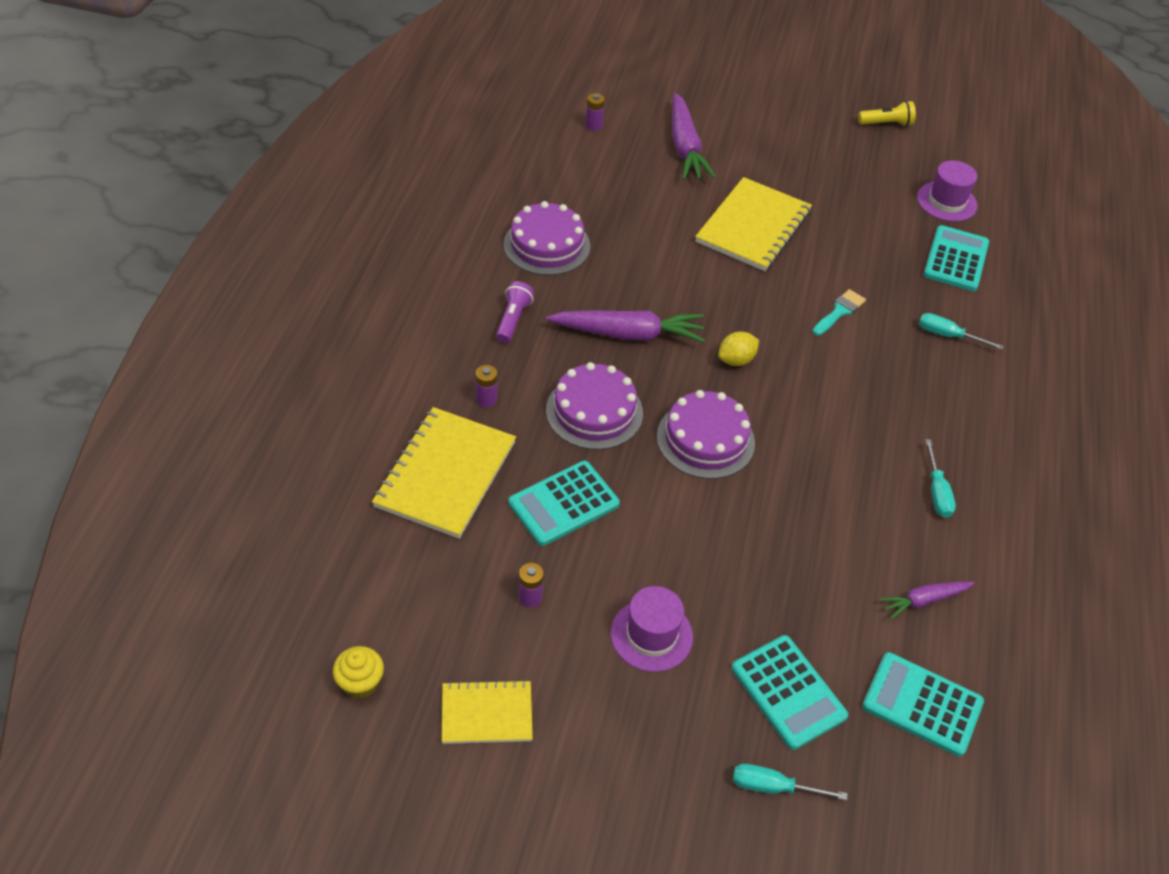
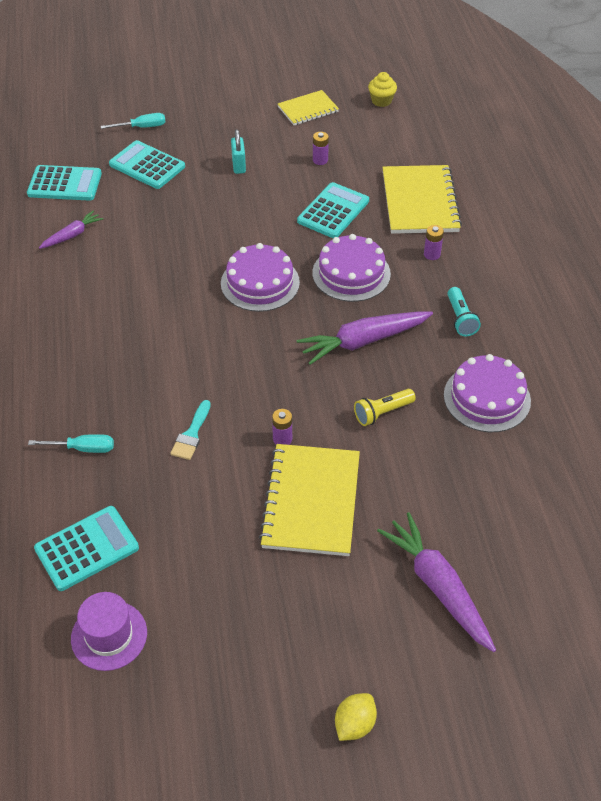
camera: 160 degrees right, 0 degrees up
purple flashlight [496,281,534,343] -> turquoise flashlight [447,287,481,336]
purple battery [586,93,605,131] -> purple battery moved to [272,409,292,445]
purple hat [611,586,693,672] -> turquoise padlock [231,130,246,174]
yellow lemon [718,332,759,366] -> yellow lemon moved to [335,693,377,741]
yellow flashlight [858,101,916,126] -> yellow flashlight moved to [354,389,416,426]
turquoise calculator [924,225,989,291] -> turquoise calculator turned 120 degrees counterclockwise [34,506,139,591]
turquoise screwdriver [925,439,956,518] -> none

